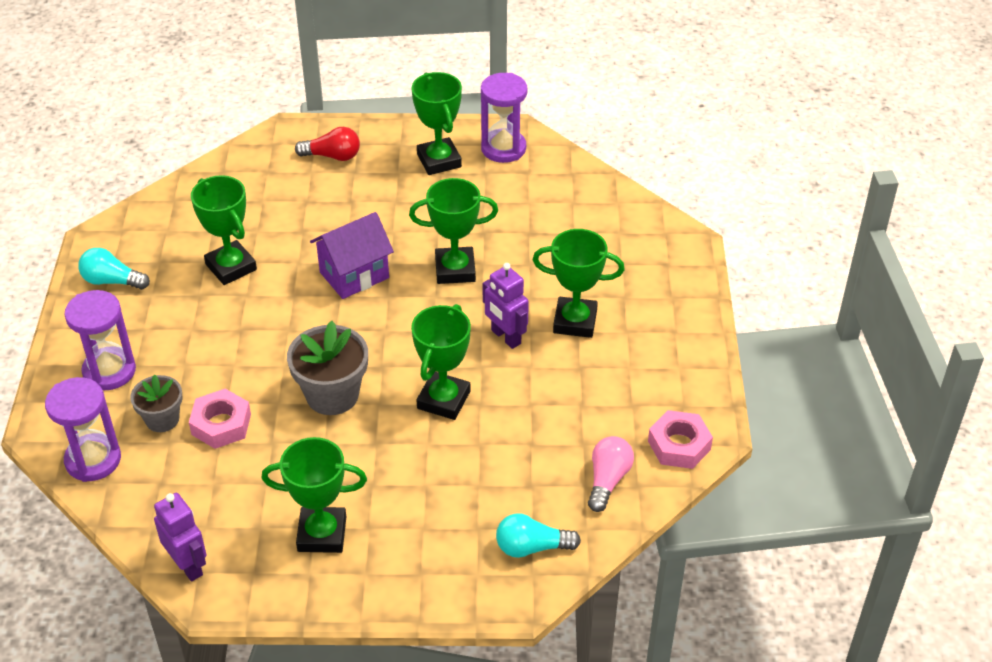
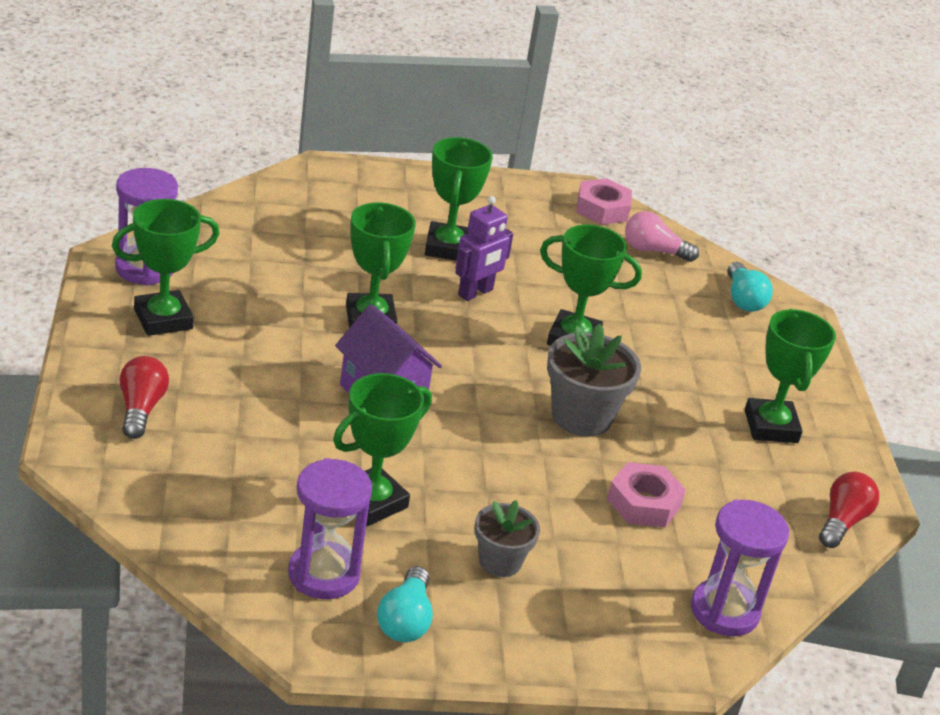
camera: 100 degrees left, 10 degrees down
purple hourglass [64,290,136,390] -> purple hourglass moved to [288,458,372,599]
grey flower pot [130,375,183,432] -> grey flower pot moved to [475,500,540,577]
purple robot [154,493,207,581] -> red light bulb [819,472,879,548]

